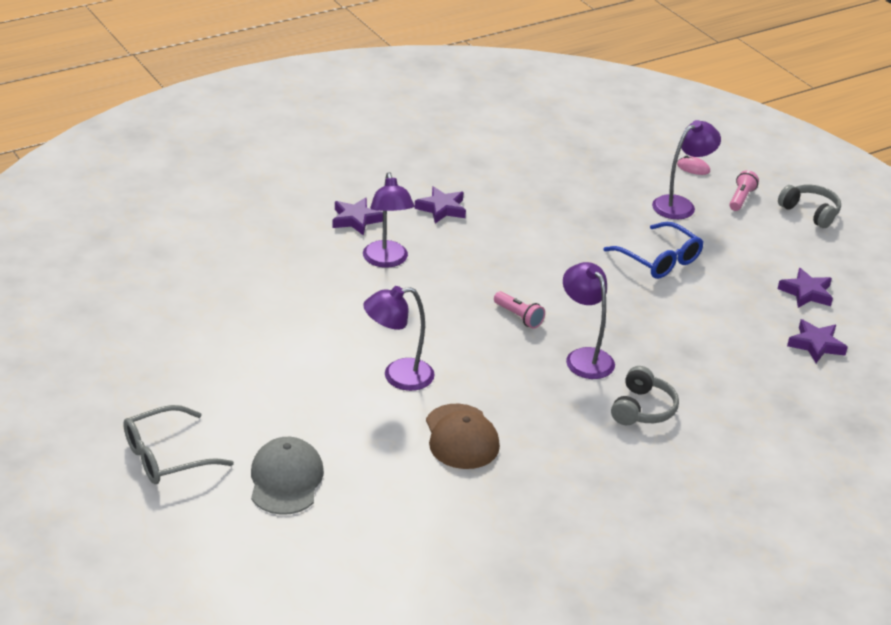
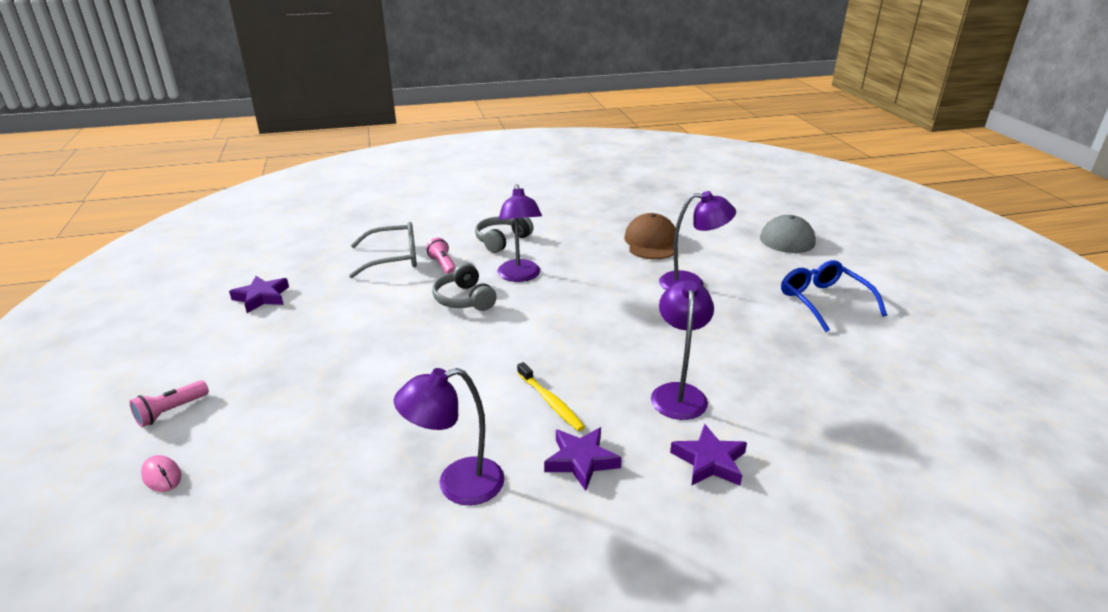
camera: 160 degrees left, 5 degrees down
grey glasses [123,405,234,484] -> grey glasses moved to [349,222,417,278]
pink flashlight [494,291,545,329] -> pink flashlight moved to [426,238,456,274]
blue glasses [603,222,703,279] -> blue glasses moved to [781,260,887,332]
purple lamp [652,120,721,219] -> purple lamp moved to [394,368,505,505]
grey headphones [778,185,841,228] -> grey headphones moved to [432,263,497,311]
purple star [787,319,848,363] -> none
none -> yellow toothbrush [517,362,585,431]

